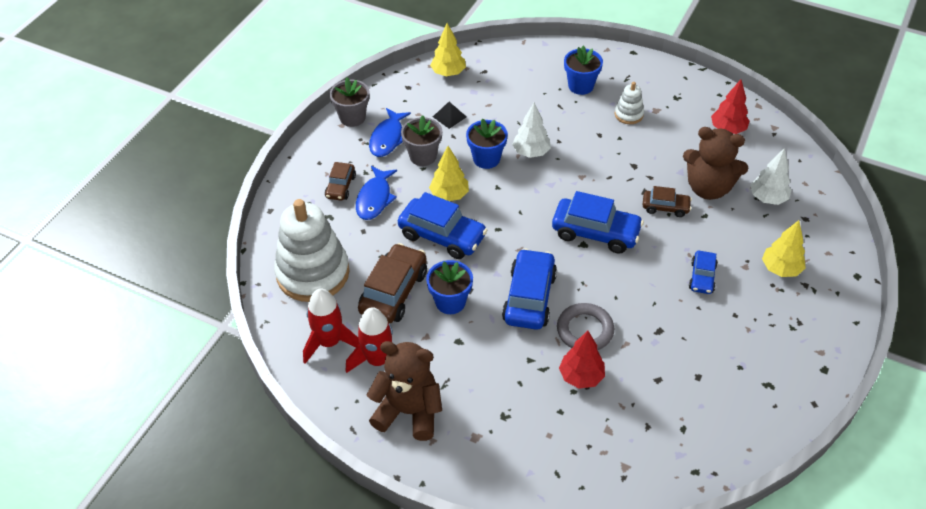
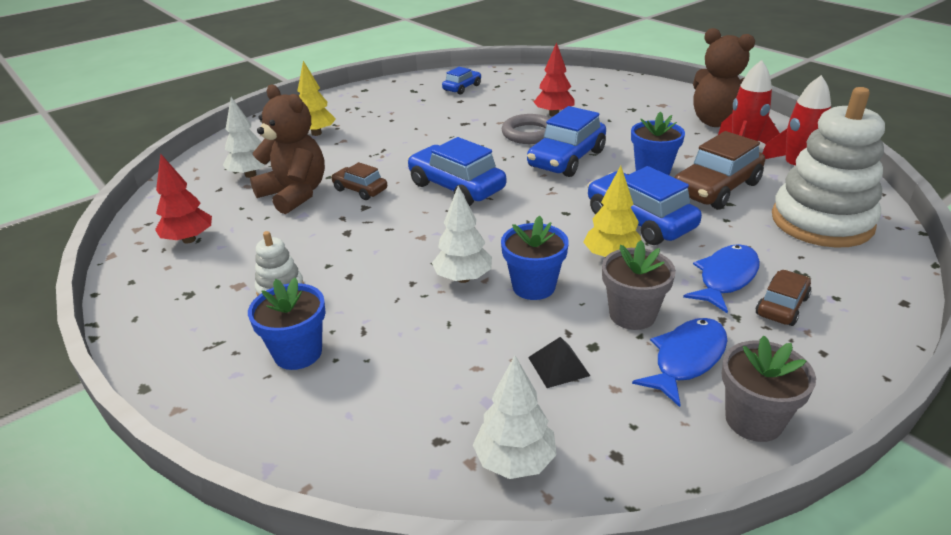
camera: 155 degrees left, 15 degrees down
yellow tree [430,23,466,76] -> white tree [473,355,557,479]
blue car [689,251,718,294] -> blue car moved to [442,67,481,94]

